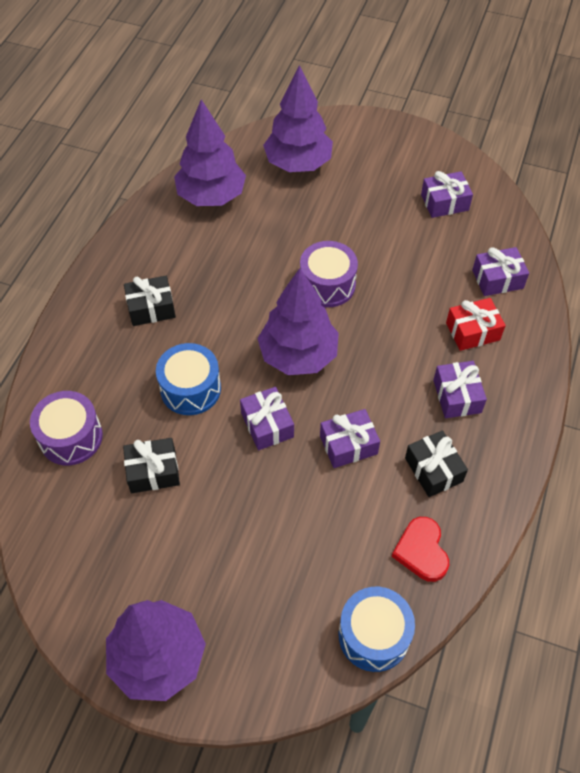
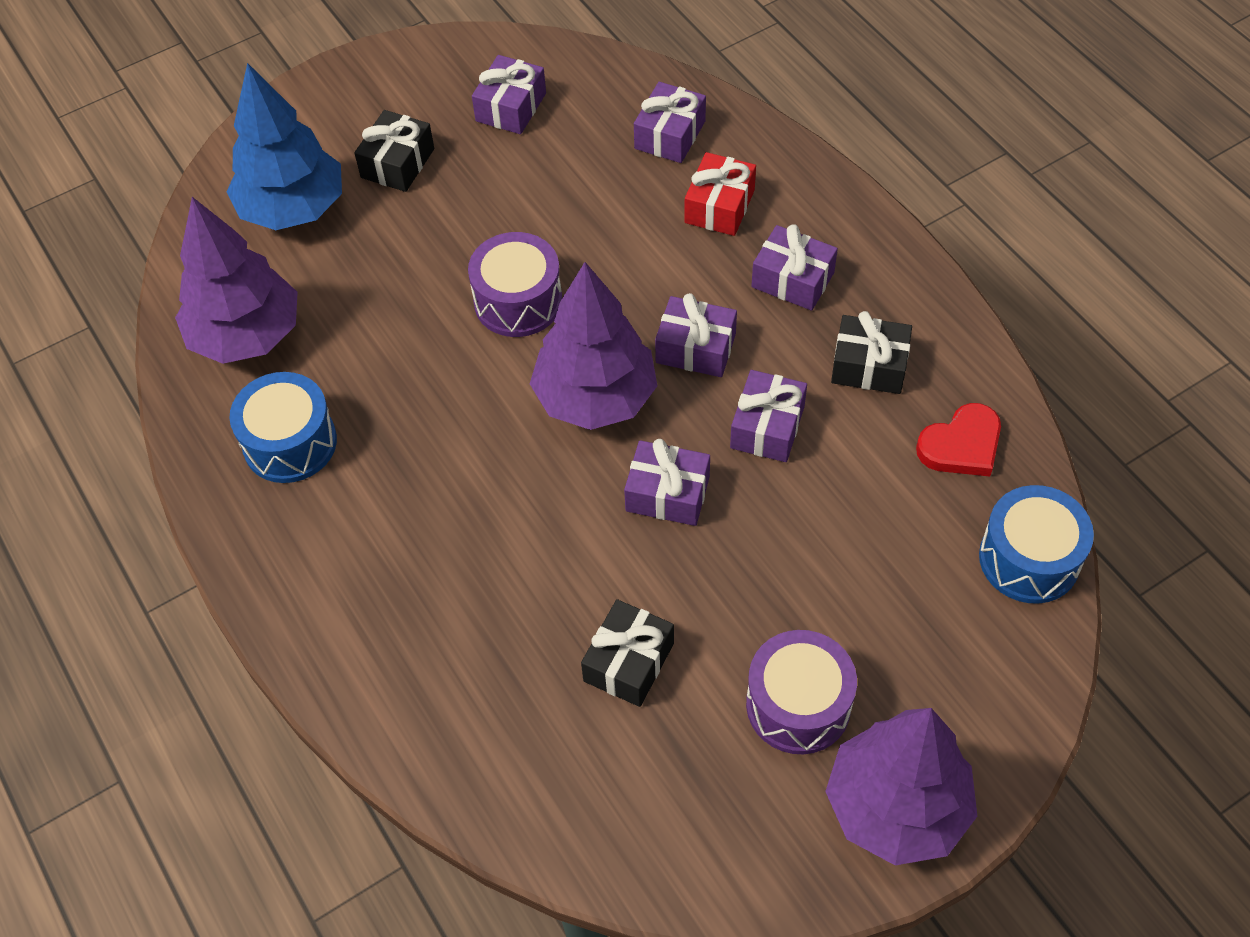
camera: 50 degrees left, 0 degrees up
purple drum [30,391,103,465] -> purple drum moved to [746,630,857,754]
black gift [124,276,176,326] -> black gift moved to [355,110,434,192]
blue drum [156,343,221,415] -> blue drum moved to [229,372,337,483]
purple tree [263,65,333,172] -> blue tree [226,63,342,230]
red heart [391,517,449,582] -> red heart turned 60 degrees counterclockwise [916,403,1001,477]
none -> purple gift [655,293,737,377]

